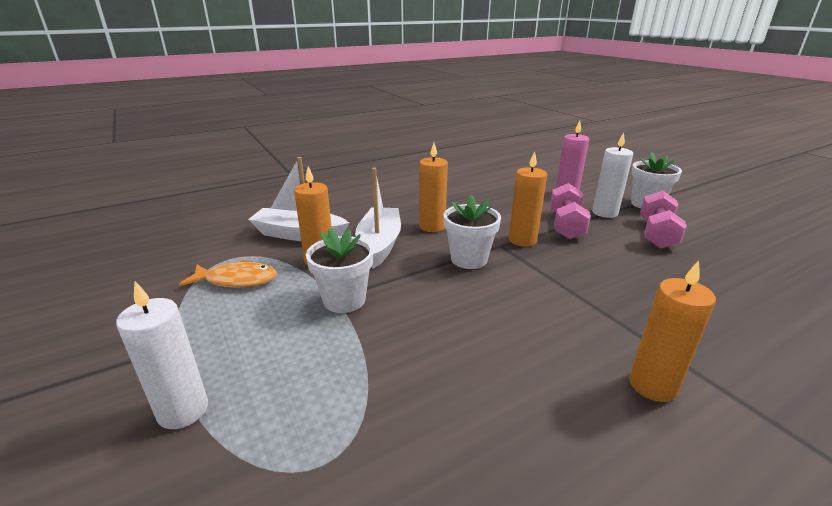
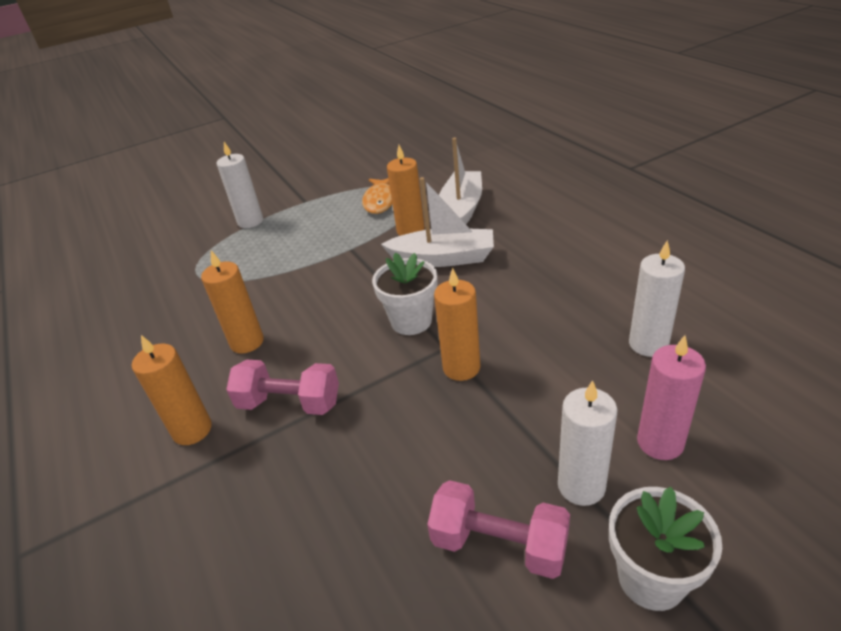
camera: 95 degrees right, 10 degrees up
white flower pot [306,228,373,313] -> none
orange candle [419,143,448,232] -> orange candle moved to [201,251,264,353]
pink dumbbell [550,183,591,239] -> pink dumbbell moved to [226,360,339,415]
none -> white candle [629,240,685,357]

